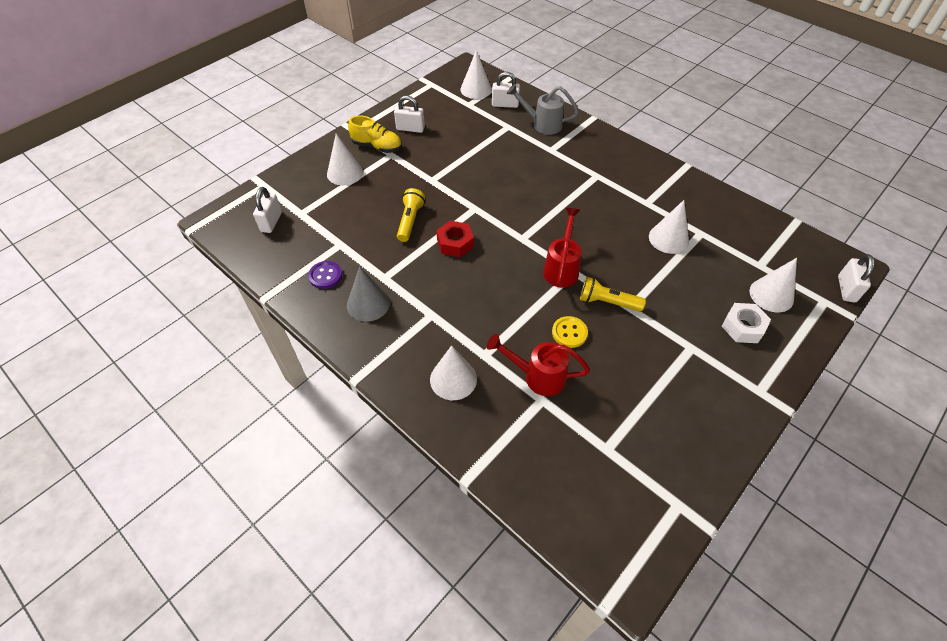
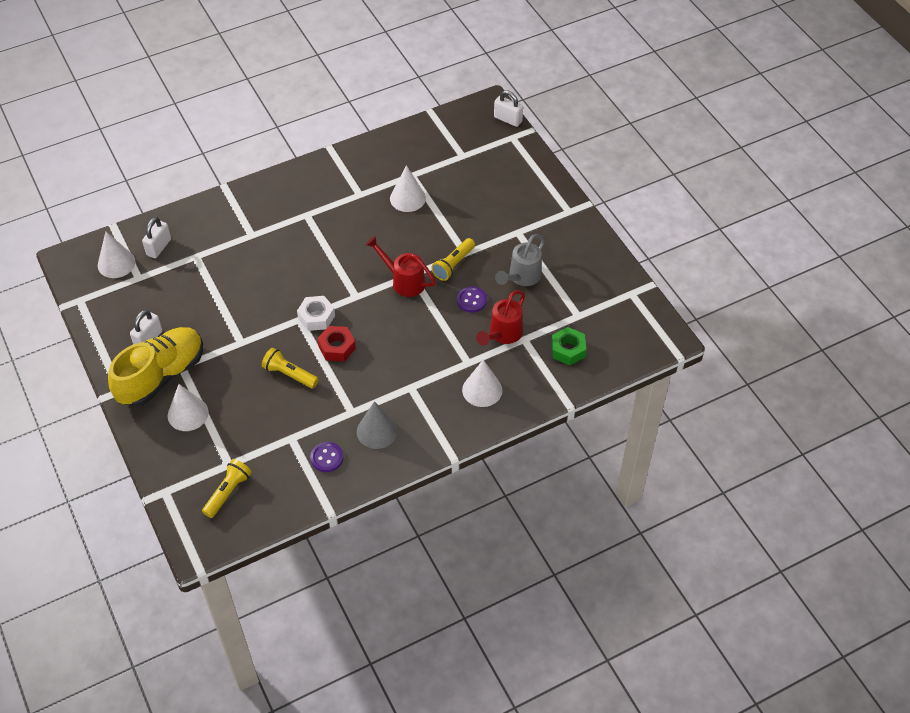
camera: 70 degrees left, 0 degrees up
white padlock [253,187,282,233] -> yellow flashlight [202,459,252,518]
yellow shoe [348,116,402,153] -> yellow shoe [108,327,203,407], size x1.70
grey watering can [507,84,579,135] -> grey watering can moved to [495,234,545,286]
yellow button [552,316,588,348] -> purple button [457,286,487,313]
white nut [722,303,771,343] -> white nut moved to [297,296,335,331]
white cone [750,258,797,312] -> none
none -> green nut [551,327,586,366]

